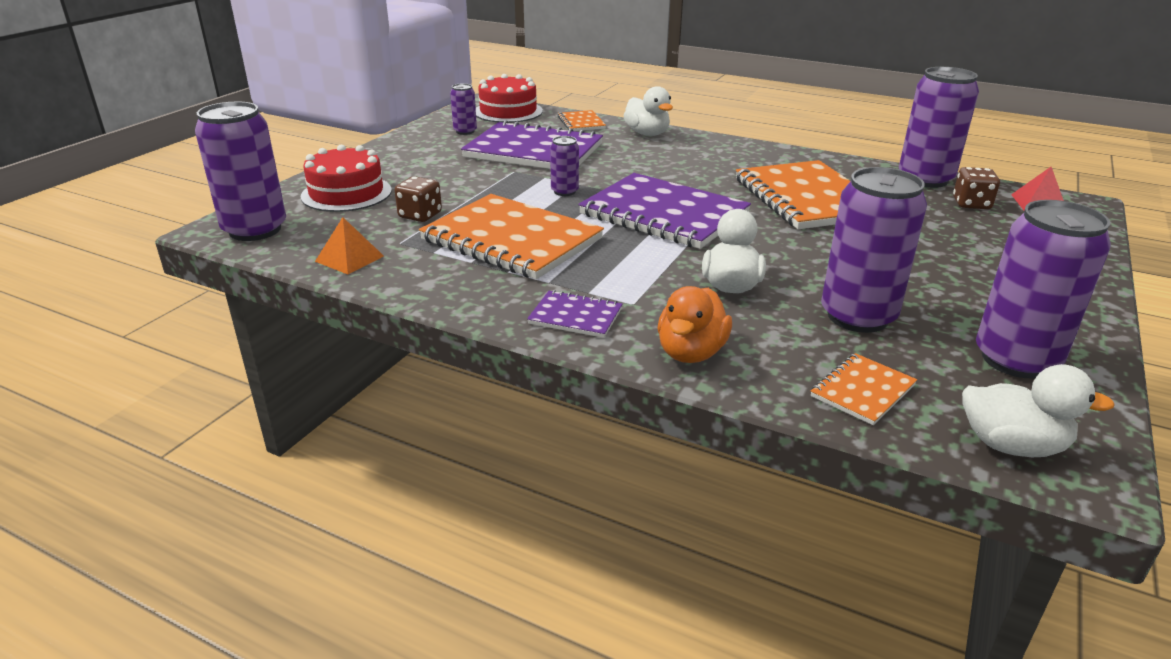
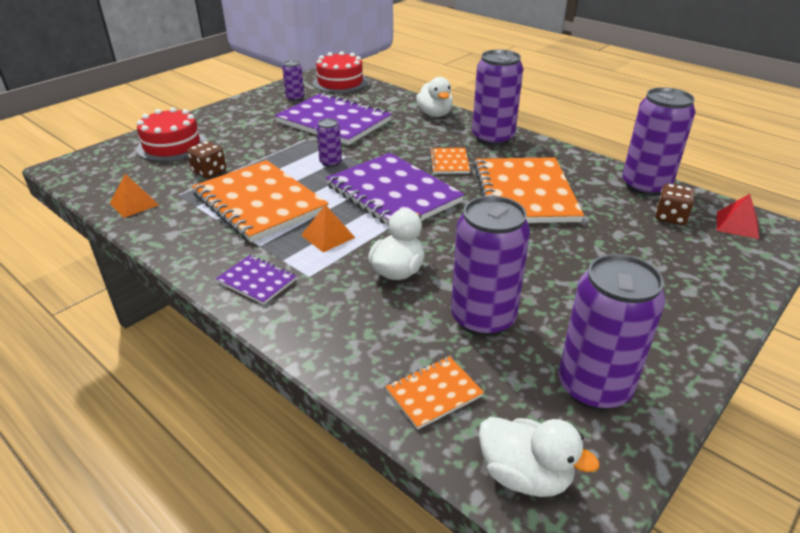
camera: 15 degrees right, 5 degrees up
purple can [195,102,286,241] -> purple can moved to [472,50,523,146]
orange notebook [558,110,606,131] -> orange notebook moved to [429,148,470,174]
orange duck [658,286,732,363] -> none
none -> orange pyramid [301,205,355,253]

